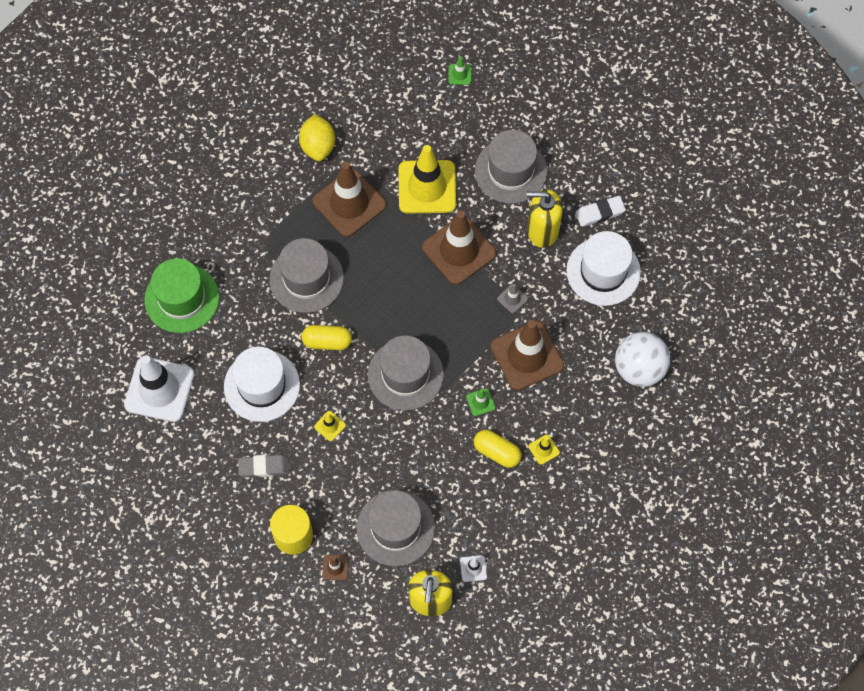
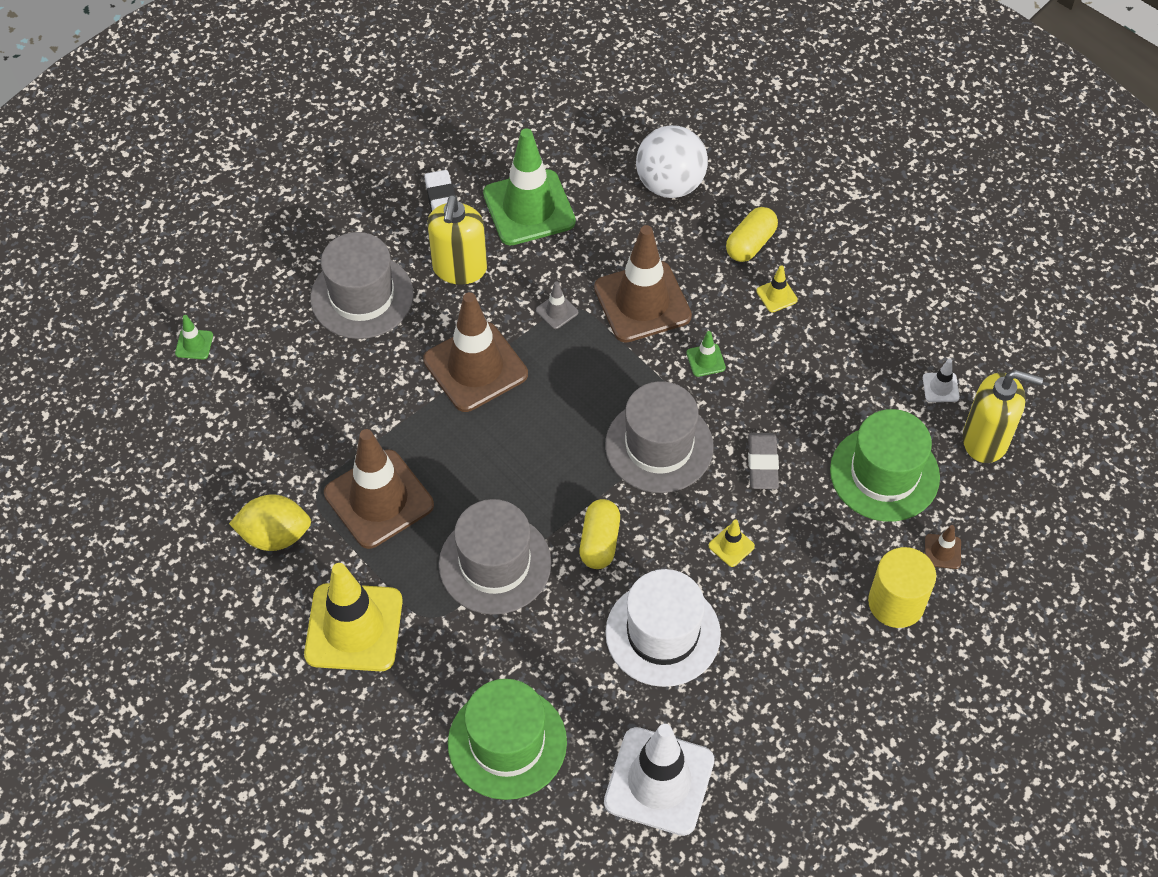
camera: 85 degrees left, 10 degrees down
grey eraser [238,455,290,477] -> grey eraser moved to [748,433,779,489]
grey hat [357,490,435,566] -> green hat [830,409,940,522]
yellow traffic cone [398,145,456,214] -> yellow traffic cone moved to [304,563,403,671]
yellow capsule [474,430,521,468] -> yellow capsule moved to [726,207,778,262]
white hat [566,231,641,306] -> green traffic cone [483,128,576,245]

